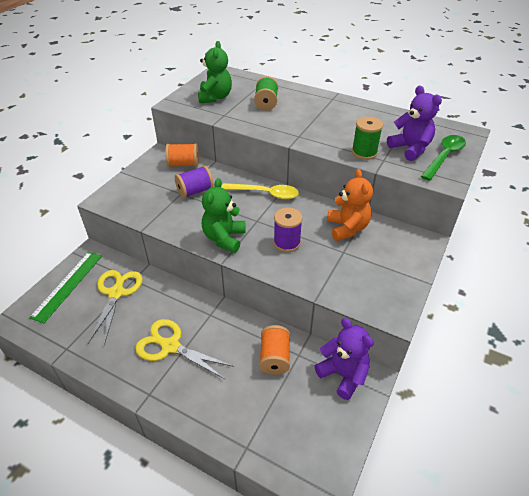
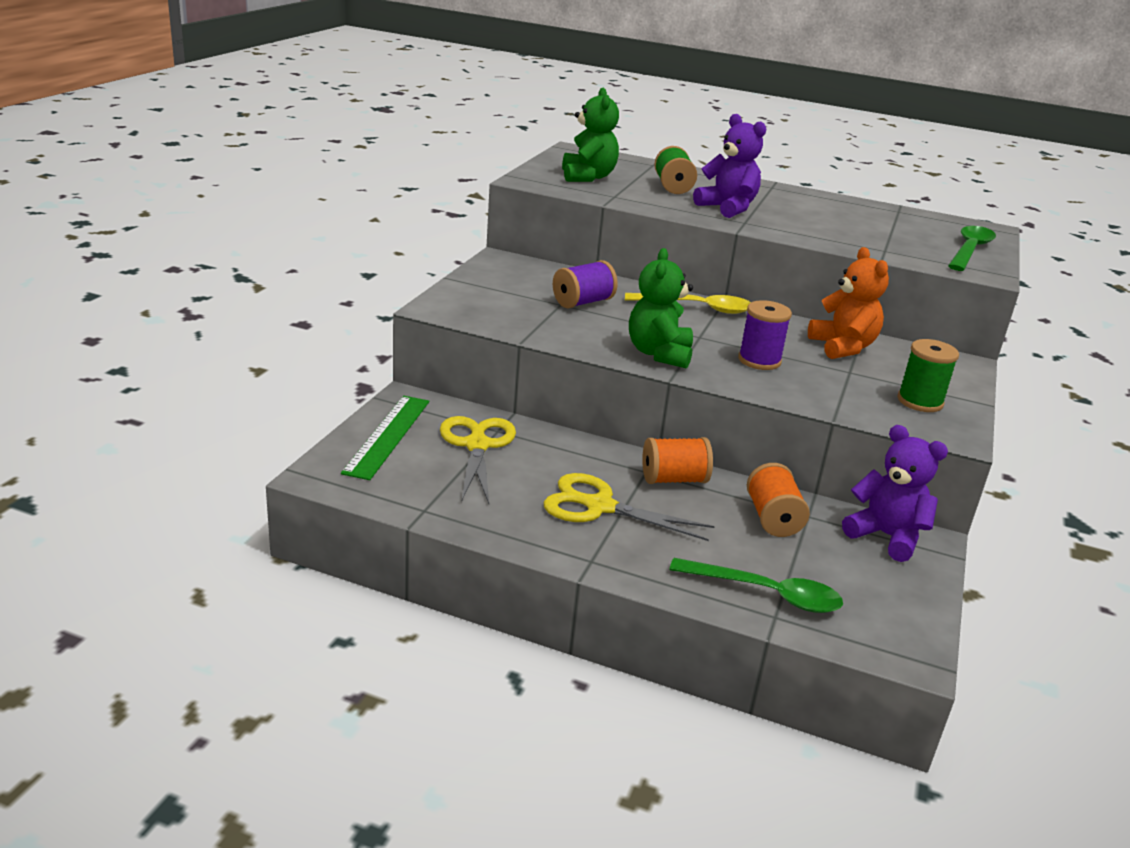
camera: 10 degrees left, 15 degrees down
orange spool [165,143,199,167] -> orange spool moved to [642,437,713,484]
green spool [352,116,383,160] -> green spool moved to [898,339,959,412]
purple teddy bear [387,86,442,161] -> purple teddy bear moved to [693,114,766,218]
none -> green spoon [669,558,843,613]

